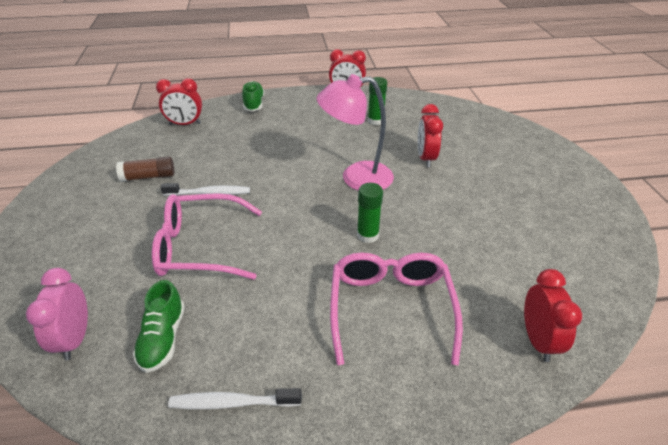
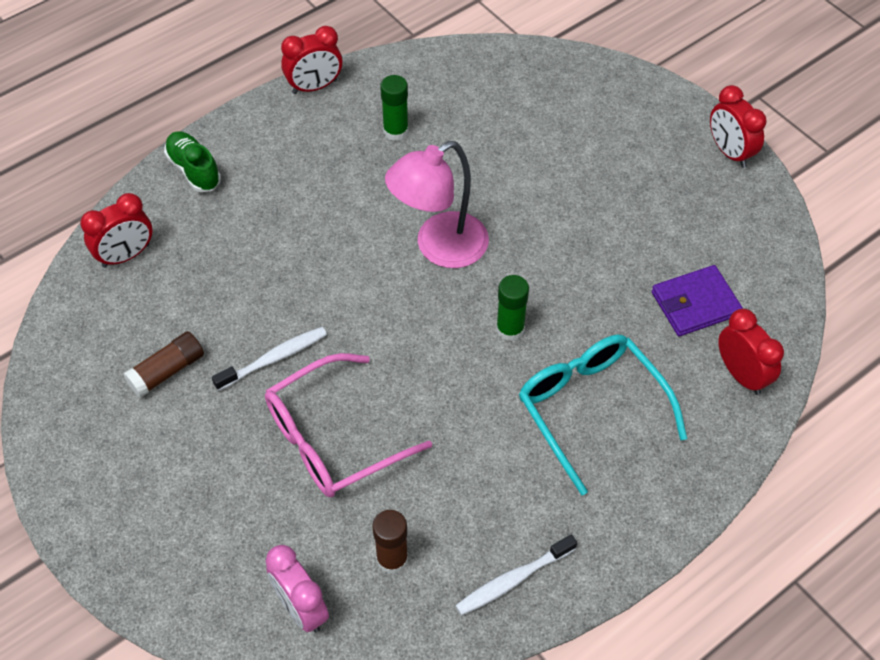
camera: 30 degrees left, 15 degrees up
green shoe [133,280,185,373] -> brown glue stick [372,510,408,574]
pink glasses [330,253,463,365] -> turquoise glasses [519,335,687,495]
red clock [418,104,443,167] -> red clock moved to [710,85,767,168]
none -> purple wallet [652,265,743,336]

